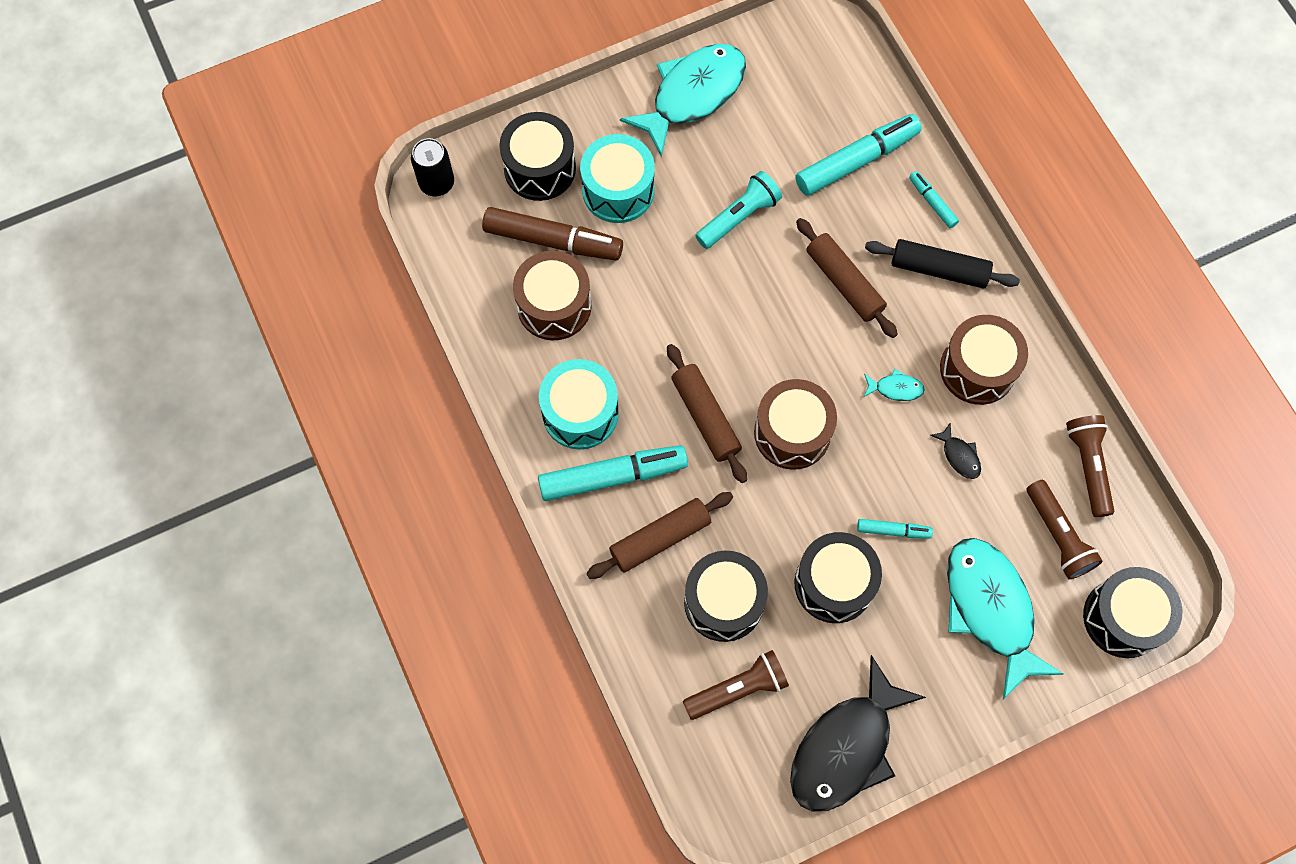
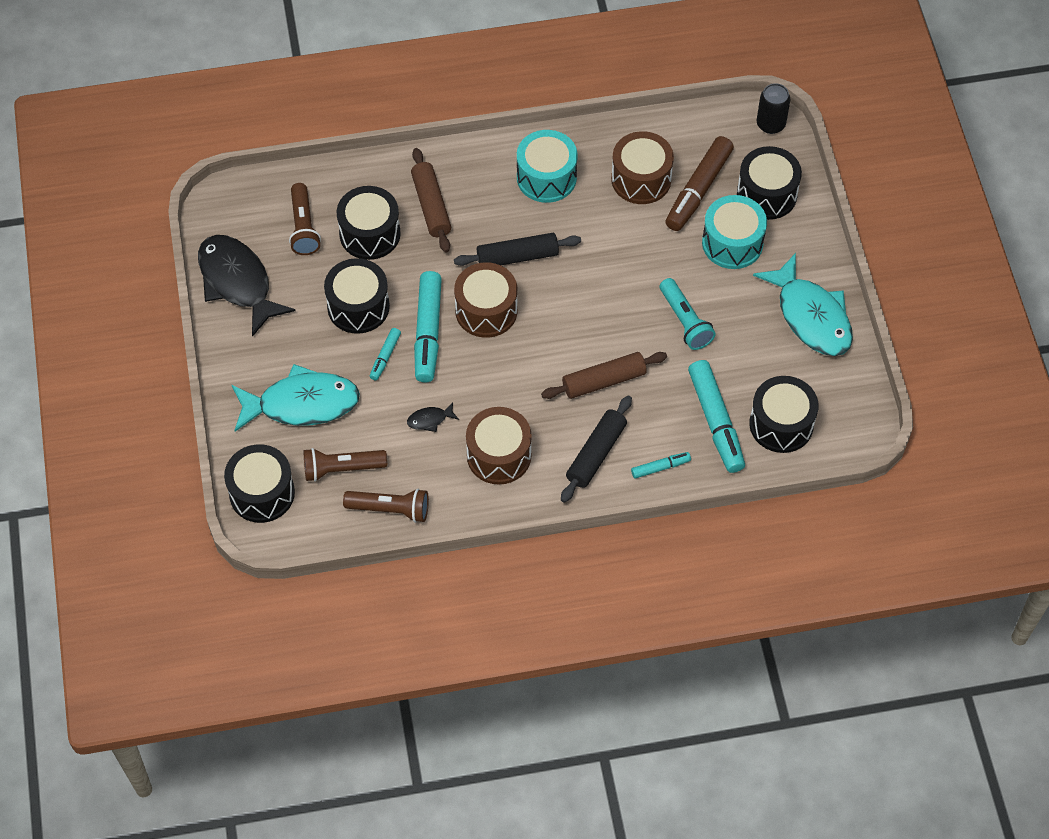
camera: 105 degrees right, 10 degrees down
turquoise marker [538,445,688,501] -> turquoise marker moved to [414,271,442,382]
brown rolling pin [667,344,747,483] -> black rolling pin [454,233,581,266]
turquoise fish [864,369,925,401] -> none
none -> black drum [749,376,819,453]

